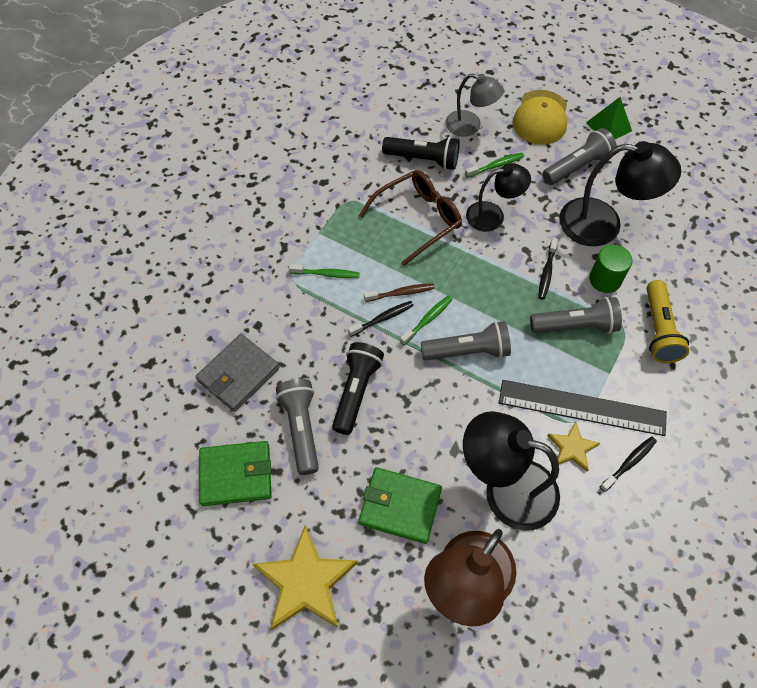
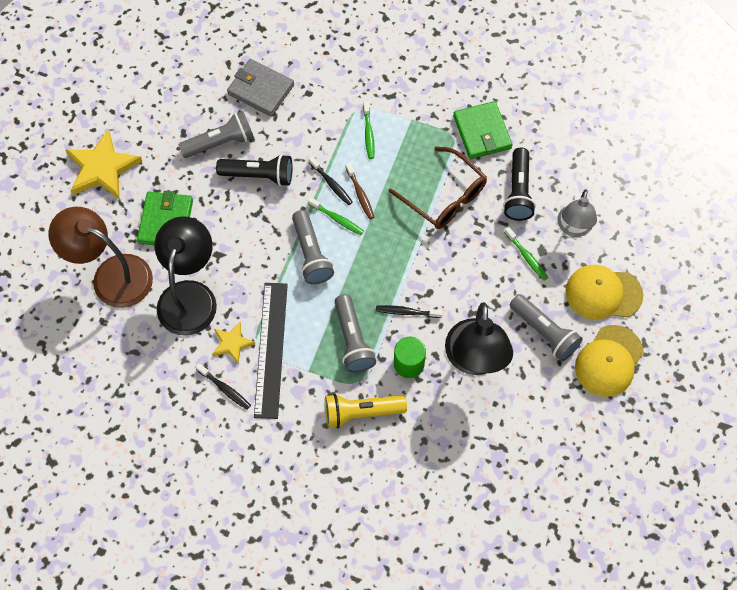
camera: 80 degrees right, 5 degrees up
green wallet [199,441,272,506] -> green wallet moved to [453,101,512,159]
black lamp [466,163,531,232] -> none
green pyramid [586,97,632,139] -> yellow cap [575,325,644,397]

